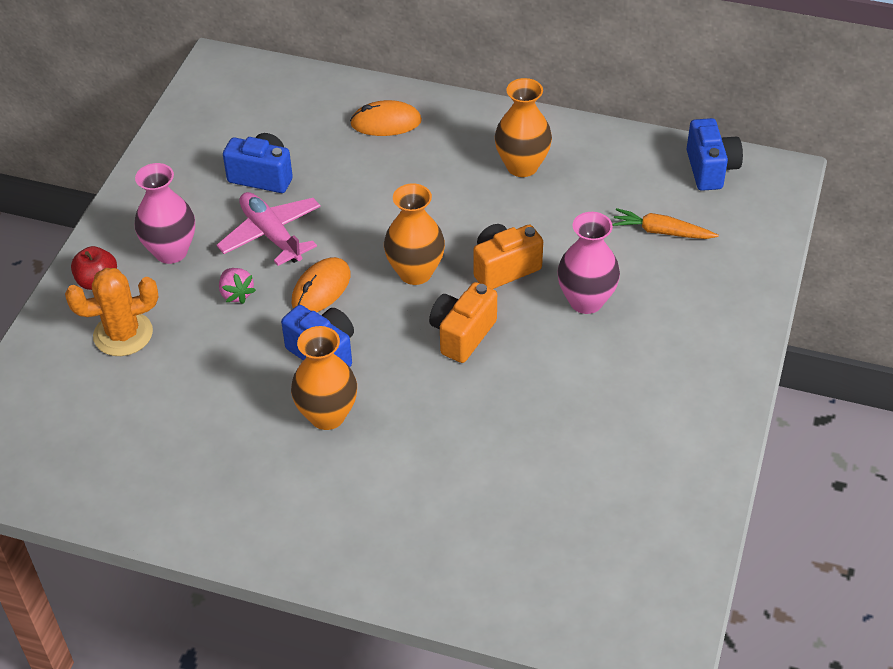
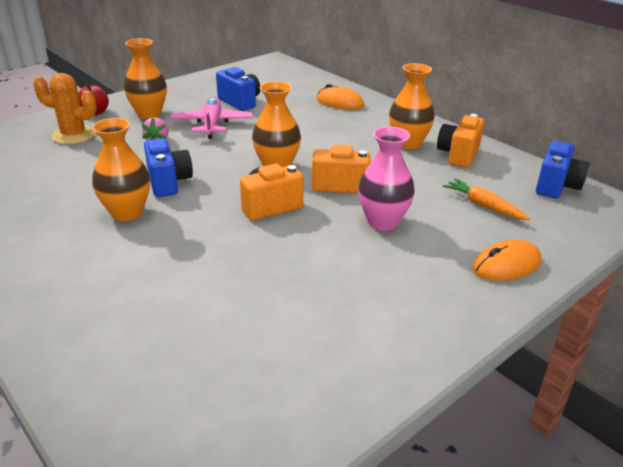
camera: 30 degrees right, 15 degrees down
pink vase [135,163,195,264] -> orange vase [124,38,167,119]
orange mouse [292,257,351,312] -> orange mouse moved to [473,240,542,281]
none -> orange camera [437,114,484,168]

